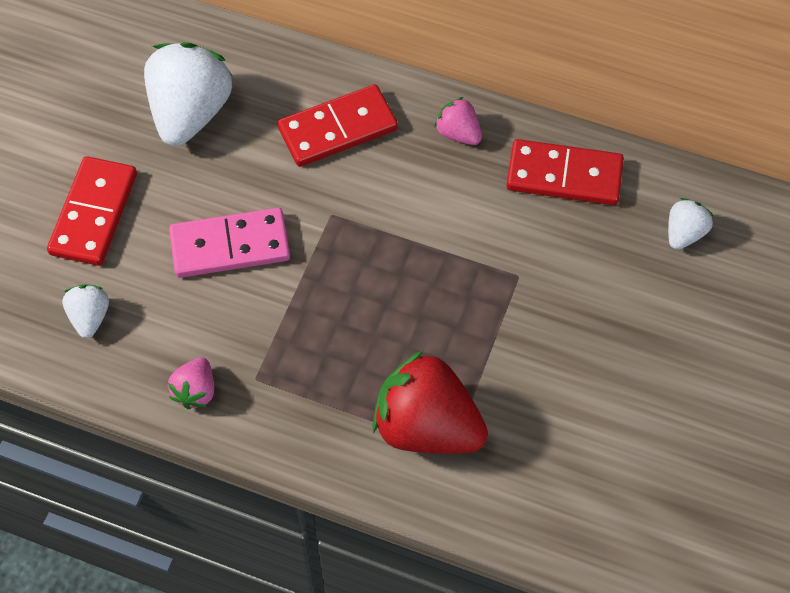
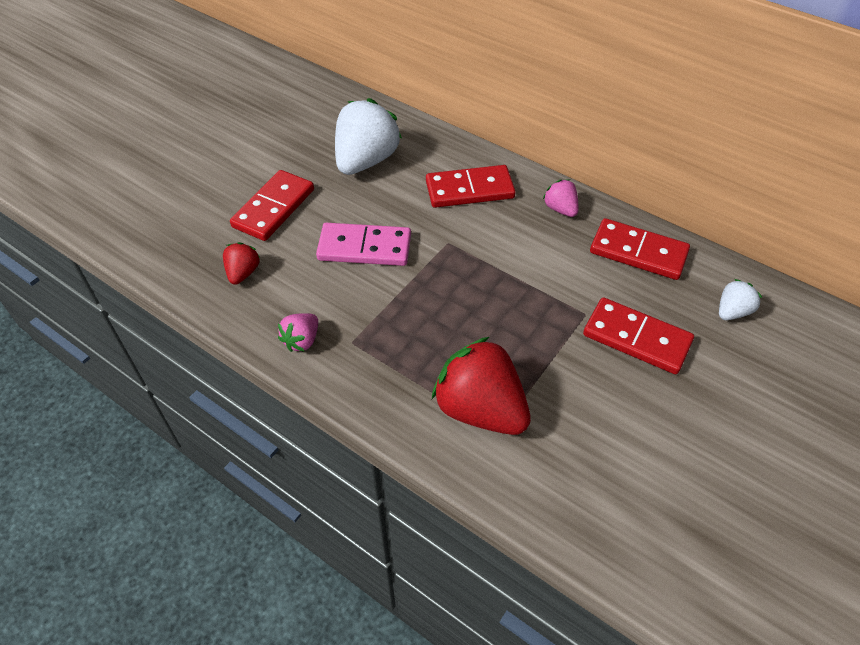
camera: 15 degrees right, 10 degrees down
white strawberry [62,284,109,338] -> red strawberry [223,242,260,285]
none -> red domino [583,297,694,374]

